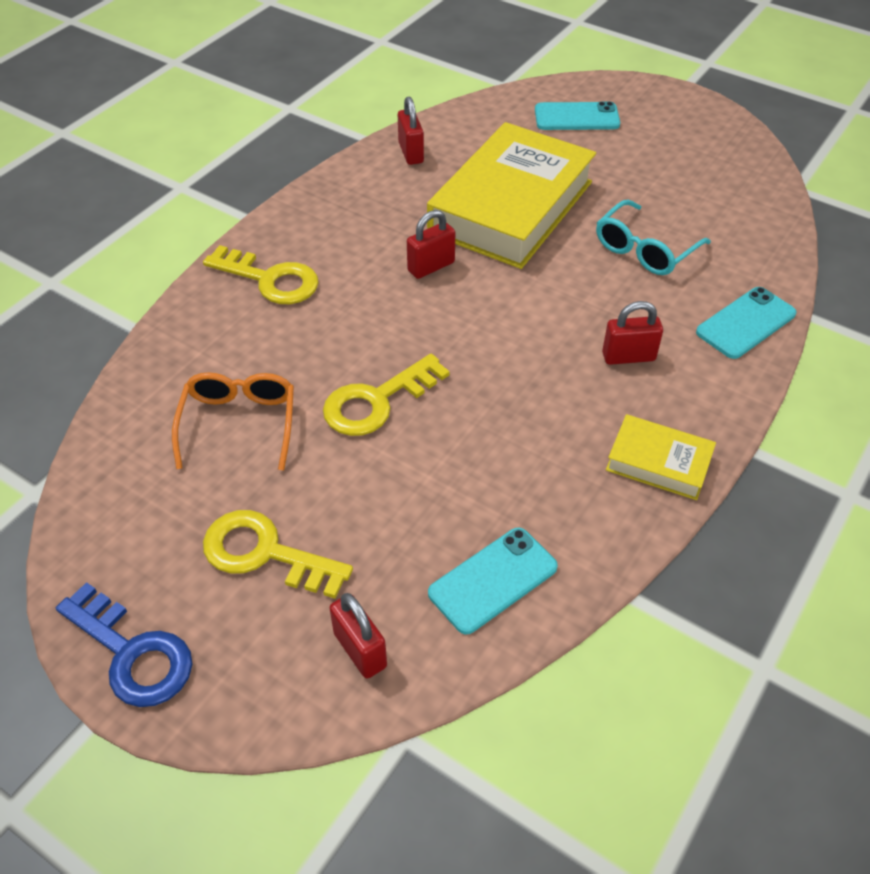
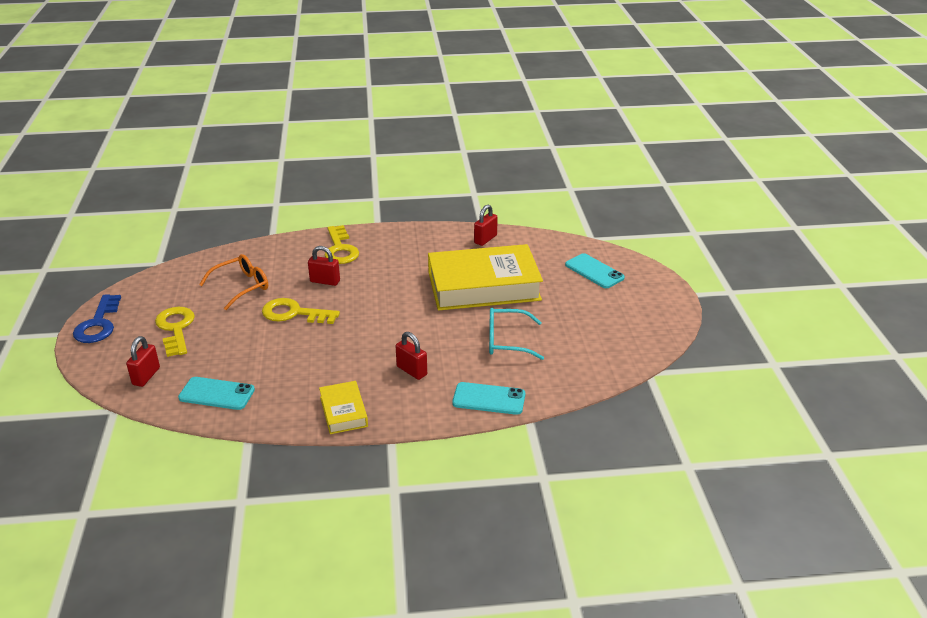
camera: 50 degrees right, 15 degrees down
red padlock [407,210,455,279] -> red padlock moved to [308,246,340,286]

